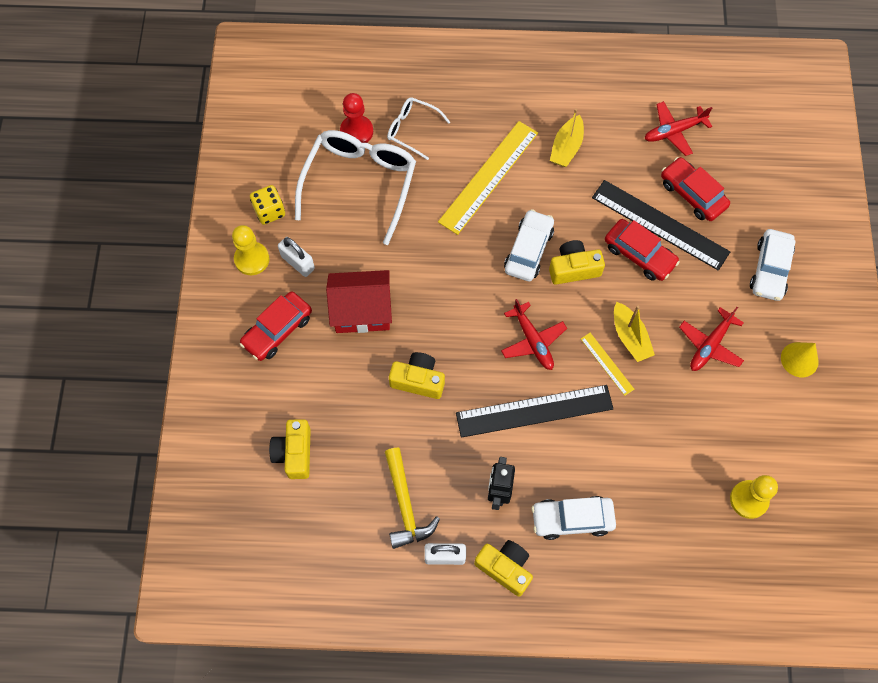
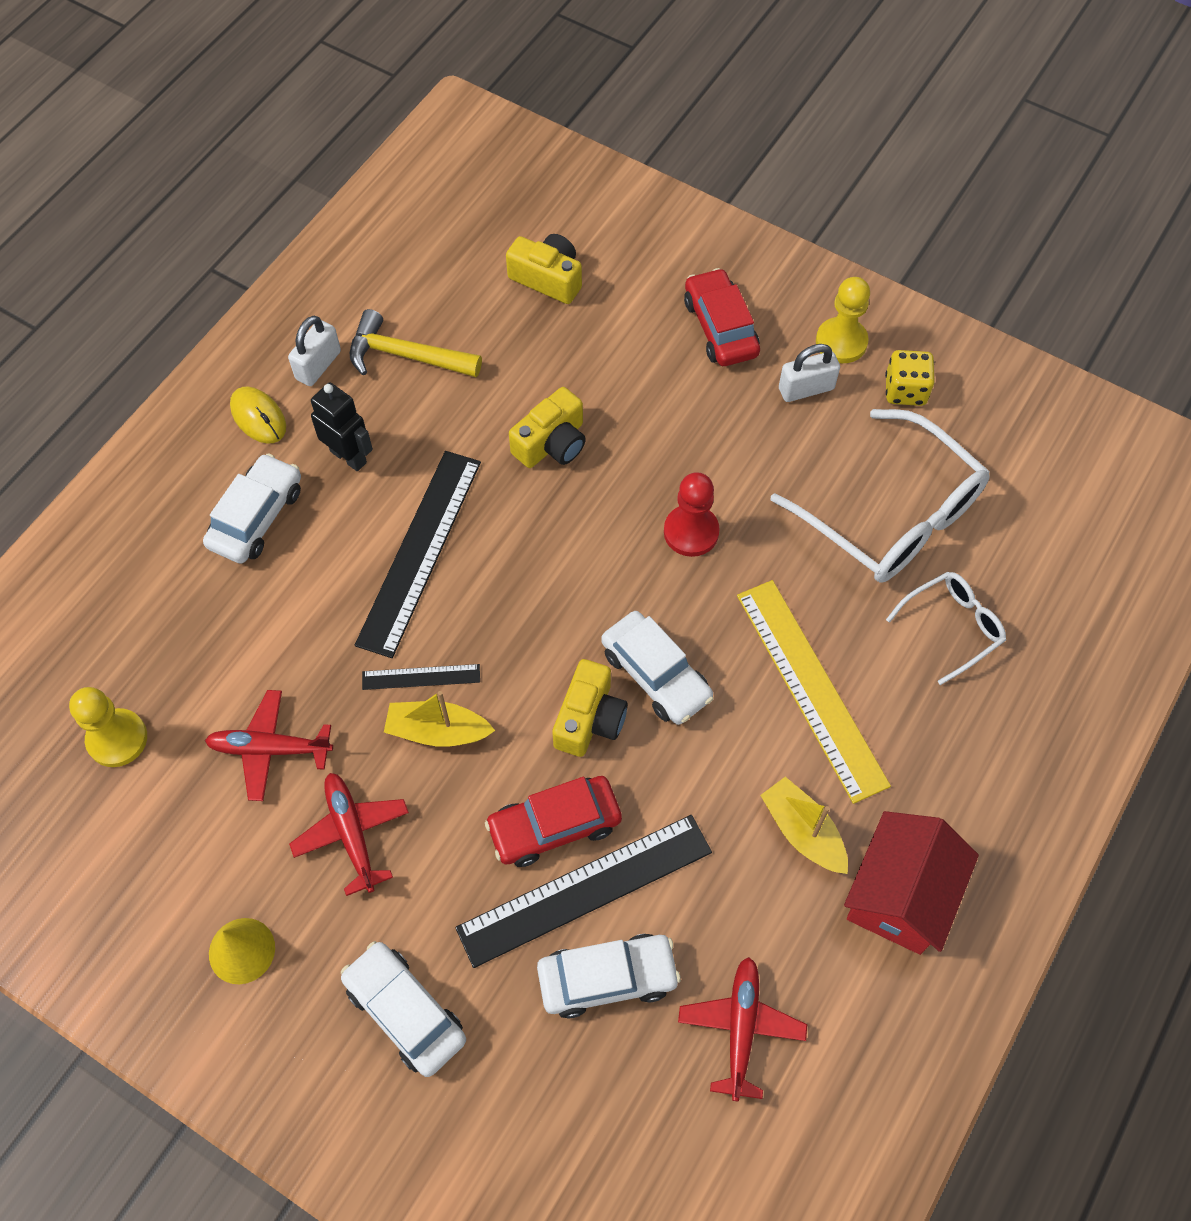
camera: 120 degrees right, 5 degrees down
red house [326,270,392,333] -> red house moved to [844,811,979,955]
red pawn [340,93,373,143] -> red pawn moved to [664,472,720,557]
yellow camera [474,540,533,597] -> yellow mouse [230,387,286,444]
red plane [501,299,567,370] -> red plane moved to [205,690,333,801]
yellow ruler [581,333,634,396] -> black ruler [362,664,480,690]
red car [661,157,730,221] -> white car [537,934,681,1018]

